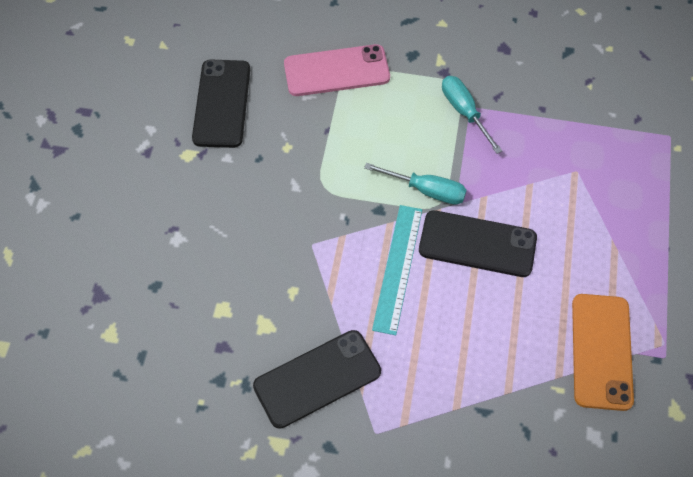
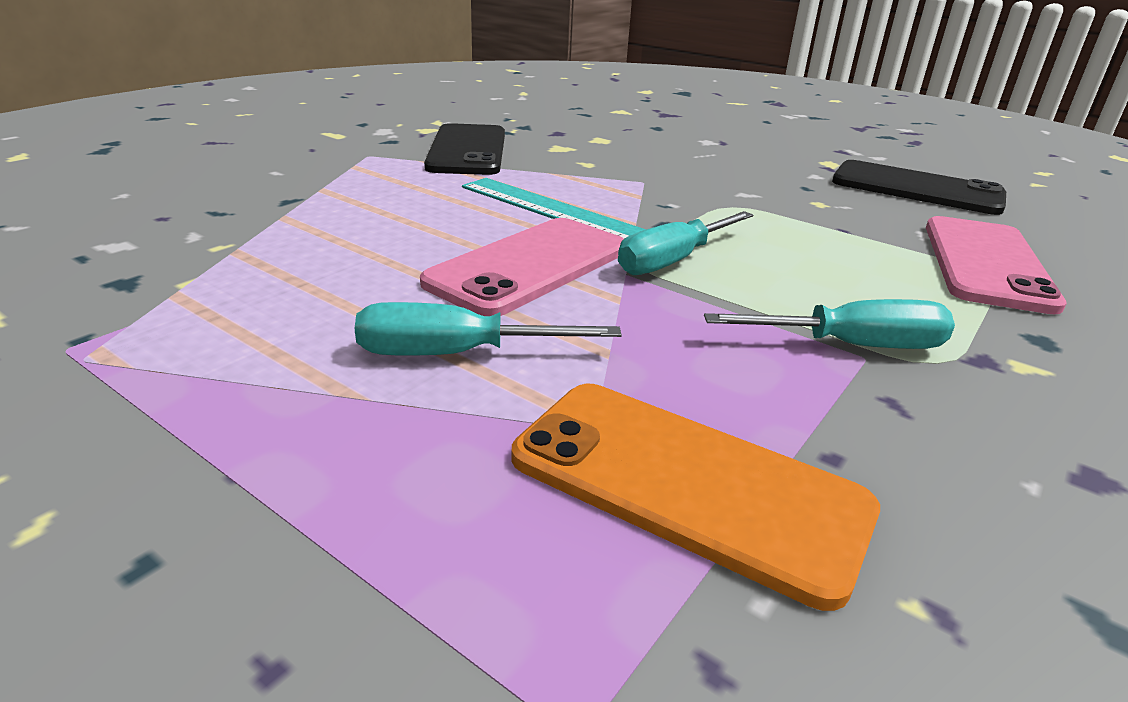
camera: 115 degrees right, 30 degrees down
black phone [419,210,537,277] -> pink phone [420,218,624,316]
orange phone [572,294,634,411] -> orange phone moved to [511,384,880,611]
none -> turquoise screwdriver [355,302,622,356]

